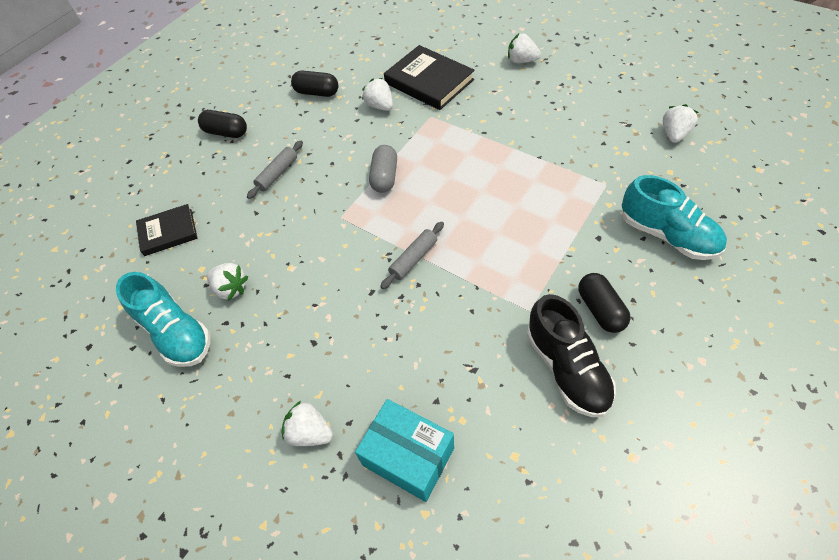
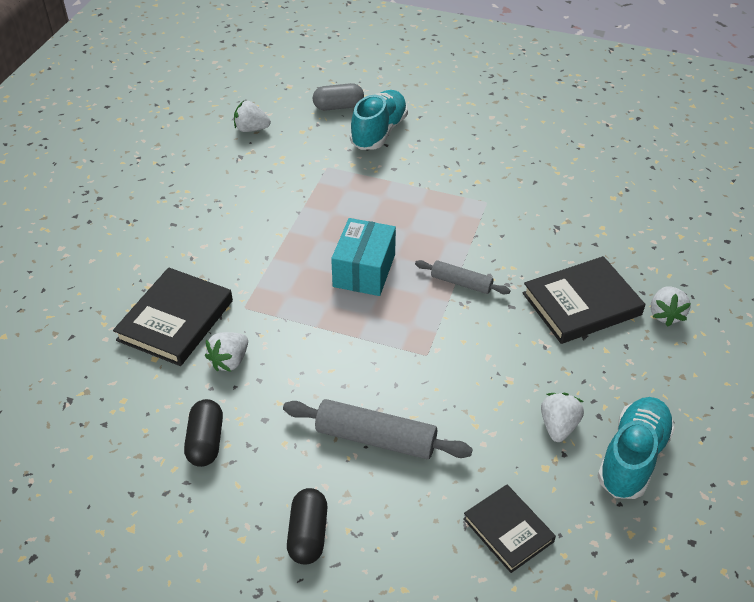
camera: 110 degrees left, 10 degrees down
grey rolling pin [247,141,303,199] -> grey rolling pin [283,399,473,459], size x1.67
turquoise box [355,399,454,502] -> turquoise box moved to [331,218,396,296]
grey capsule [369,145,397,193] -> grey capsule moved to [313,83,364,111]
white strawberry [508,33,541,63] -> none
black shoe [527,294,616,417] -> none
black capsule [578,273,631,333] -> none
none -> black book [523,256,645,344]

